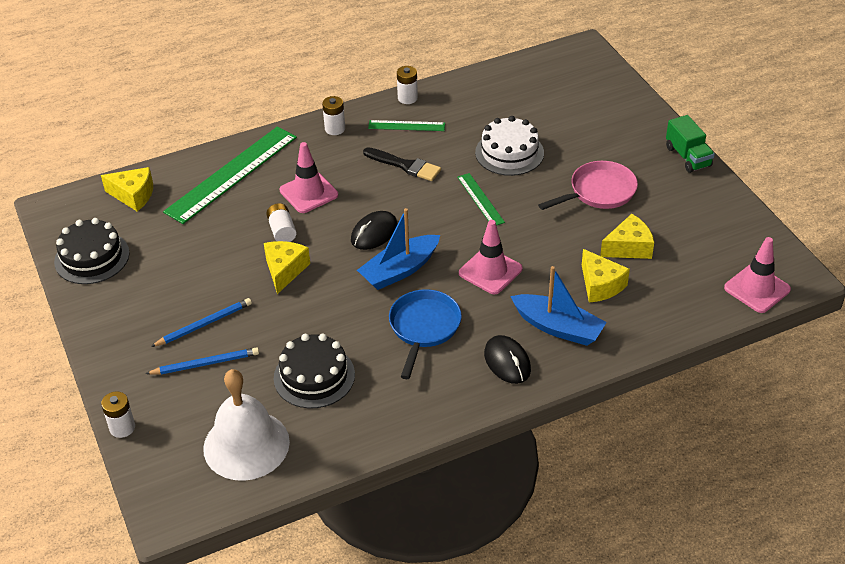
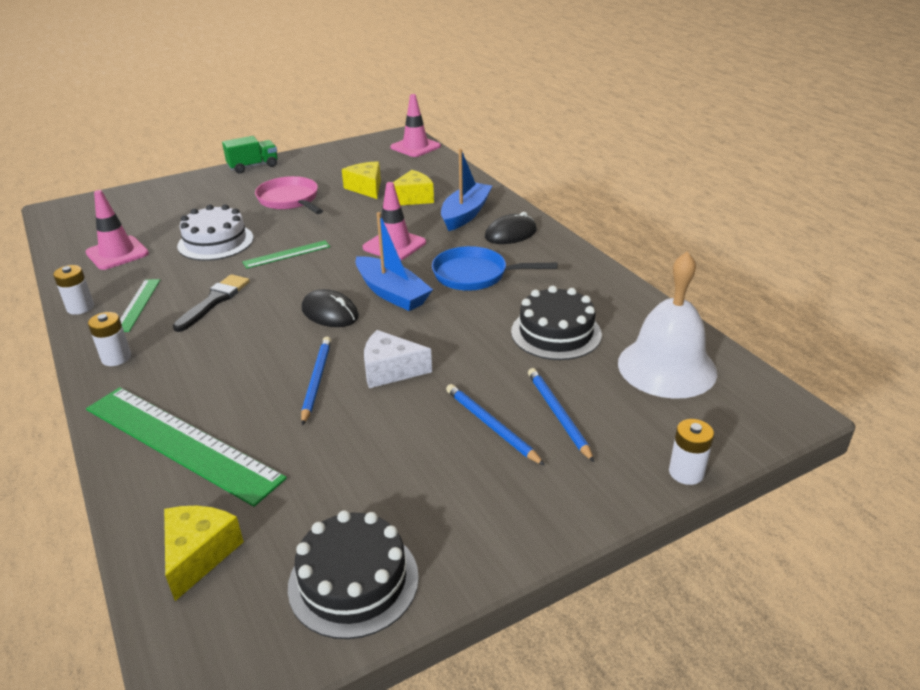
camera: 95 degrees left, 10 degrees down
yellow cheese [264,241,310,294] -> white cheese [364,330,432,388]
white battery [266,203,297,242] -> blue pencil [301,337,331,426]
pink traffic cone [280,142,338,213] -> pink traffic cone moved to [85,190,149,270]

